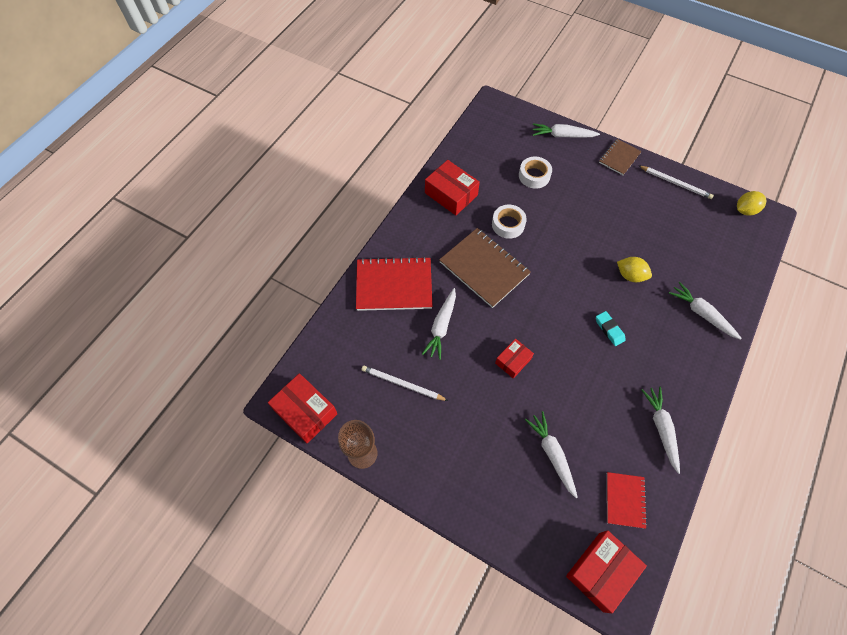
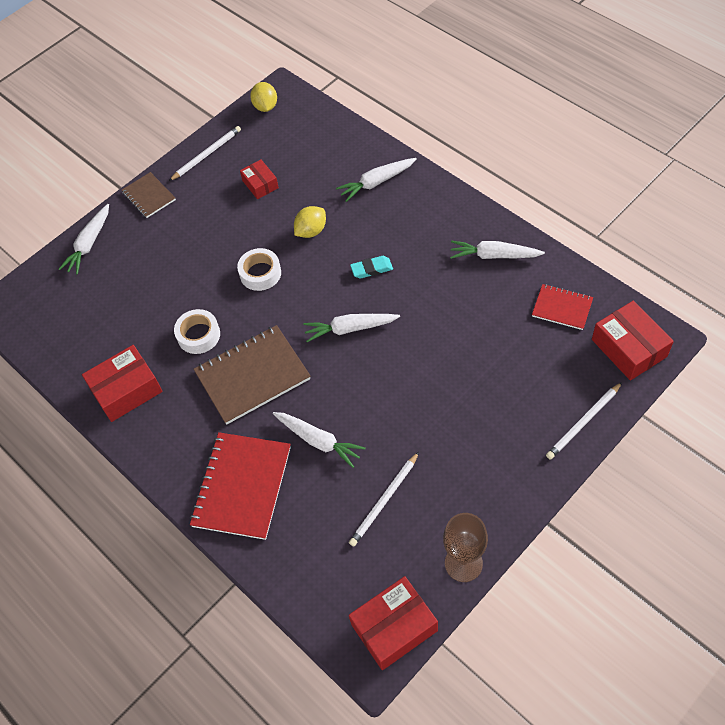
camera: 70 degrees left, 5 degrees down
red box [495,339,534,378] -> red box moved to [240,160,279,199]
white tape [519,156,552,189] -> white tape moved to [237,248,281,291]
white carrot [525,411,578,498] -> white carrot moved to [303,314,400,342]
none -> white pencil [546,382,622,460]

